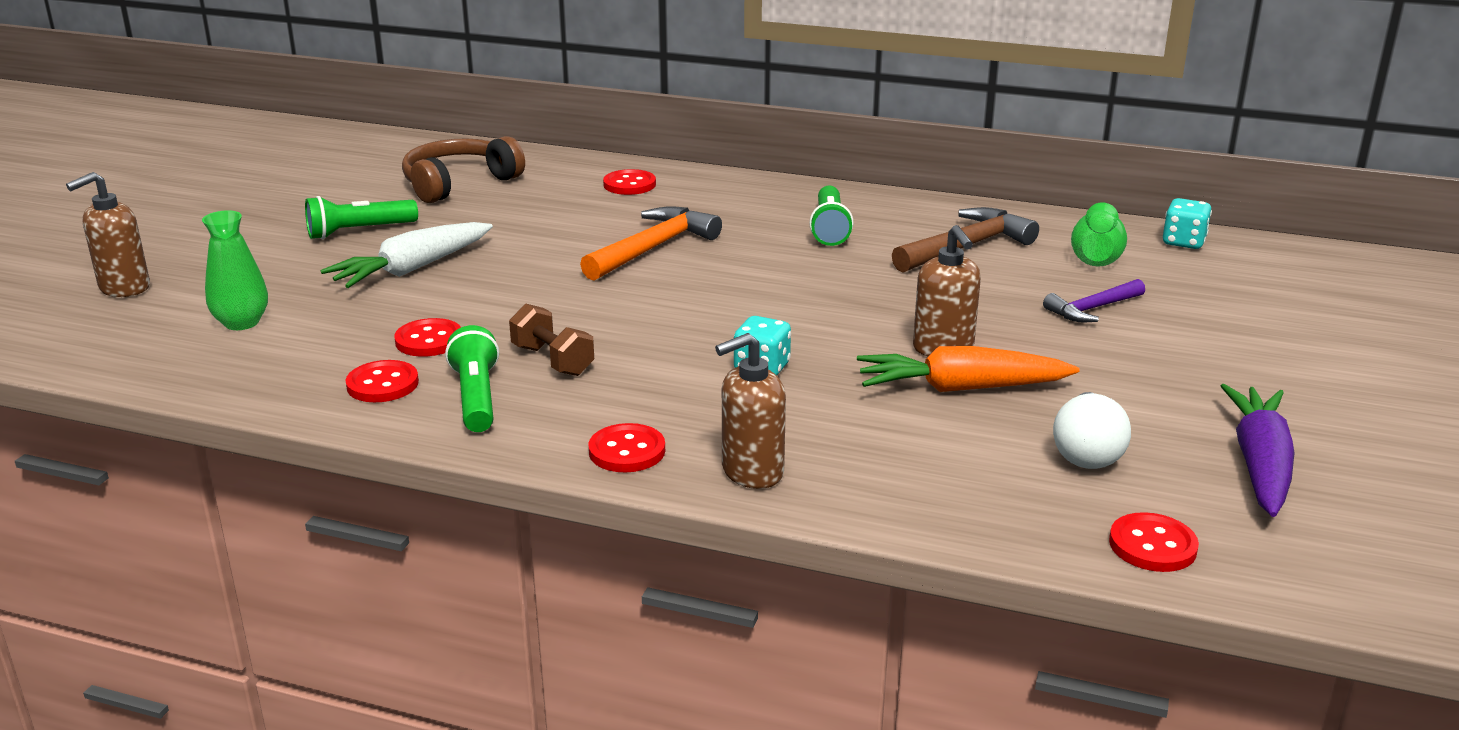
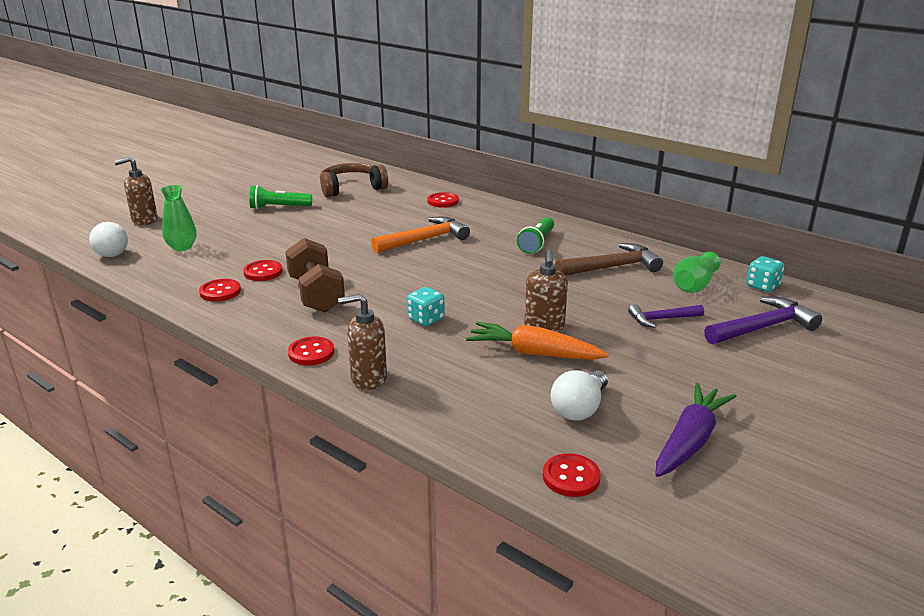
camera: 20 degrees right, 0 degrees up
white carrot [320,222,493,288] -> none
green flashlight [445,325,499,432] -> none
brown dumbbell [509,304,594,376] -> brown dumbbell [285,238,345,312], size x1.61
none -> white light bulb [89,222,128,257]
none -> purple hammer [704,297,822,344]

